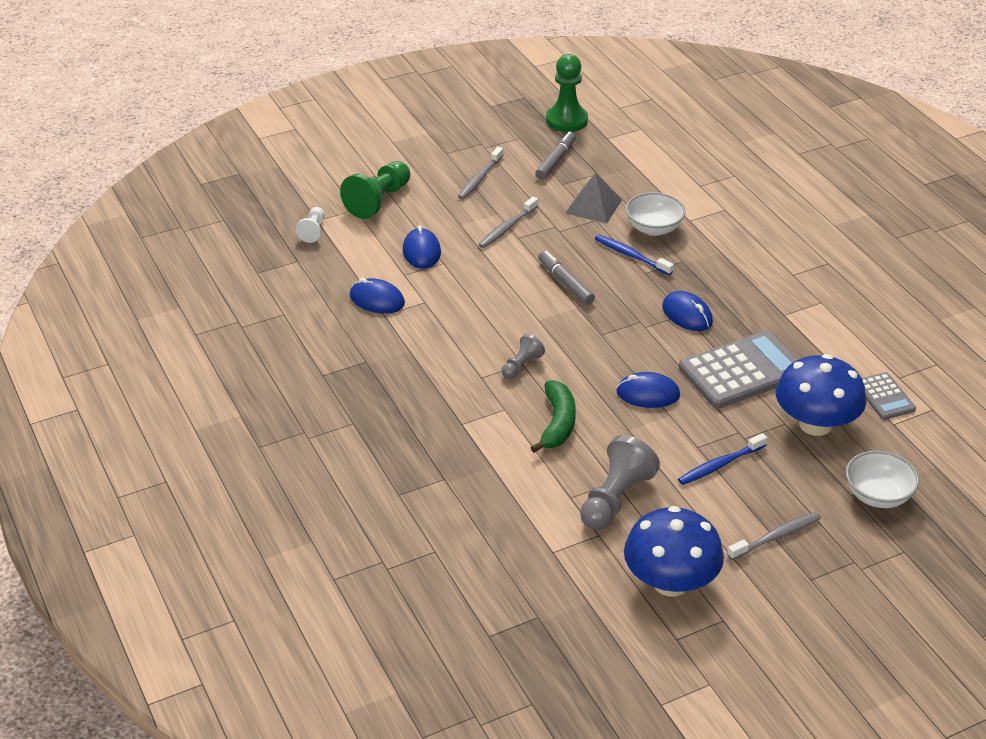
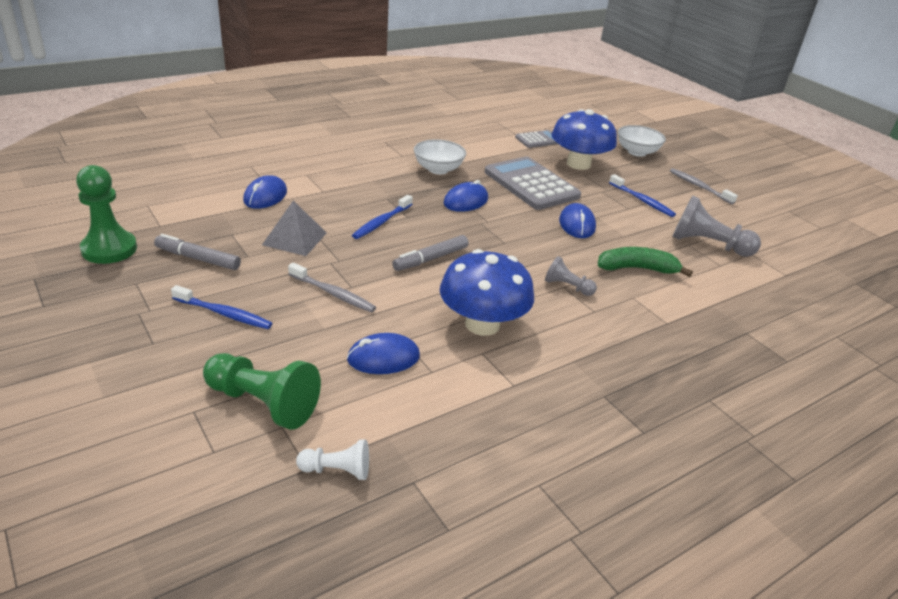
camera: 100 degrees left, 5 degrees down
blue mouse [350,278,405,313] -> blue mouse moved to [243,175,287,209]
grey toothbrush [458,147,503,199] -> blue toothbrush [171,285,272,329]
blue mushroom [624,506,724,596] -> blue mushroom moved to [440,249,534,336]
white bowl [626,192,686,236] -> white bowl moved to [414,139,466,174]

